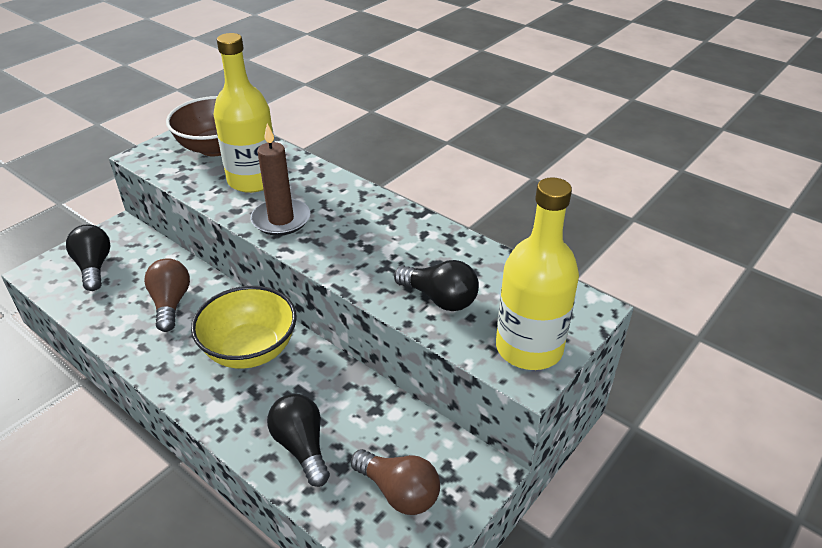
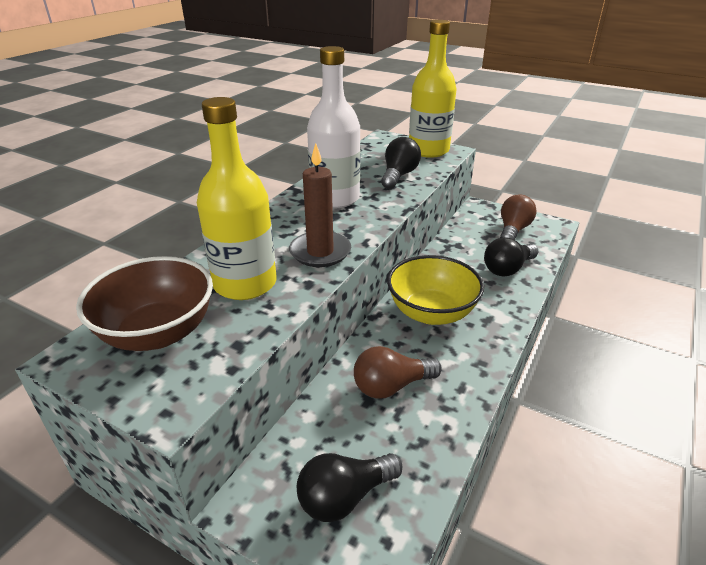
camera: 100 degrees left, 5 degrees down
none -> white bottle [307,46,360,208]

